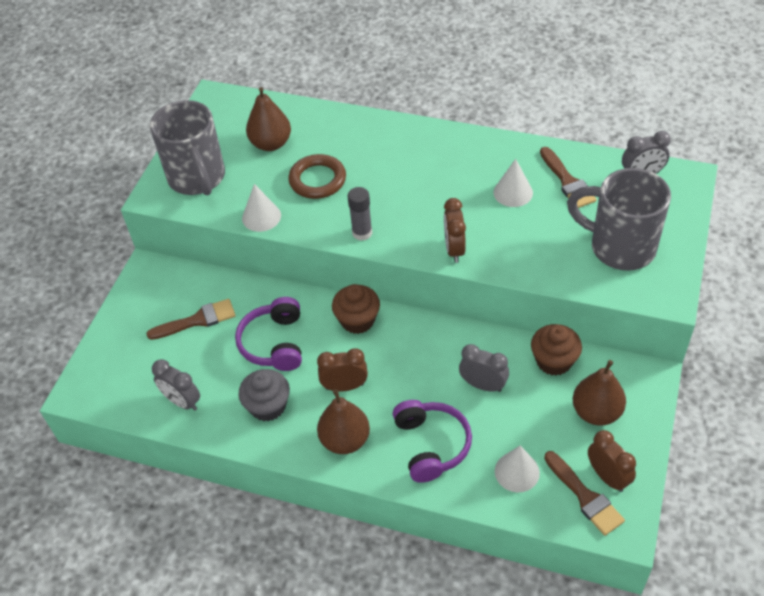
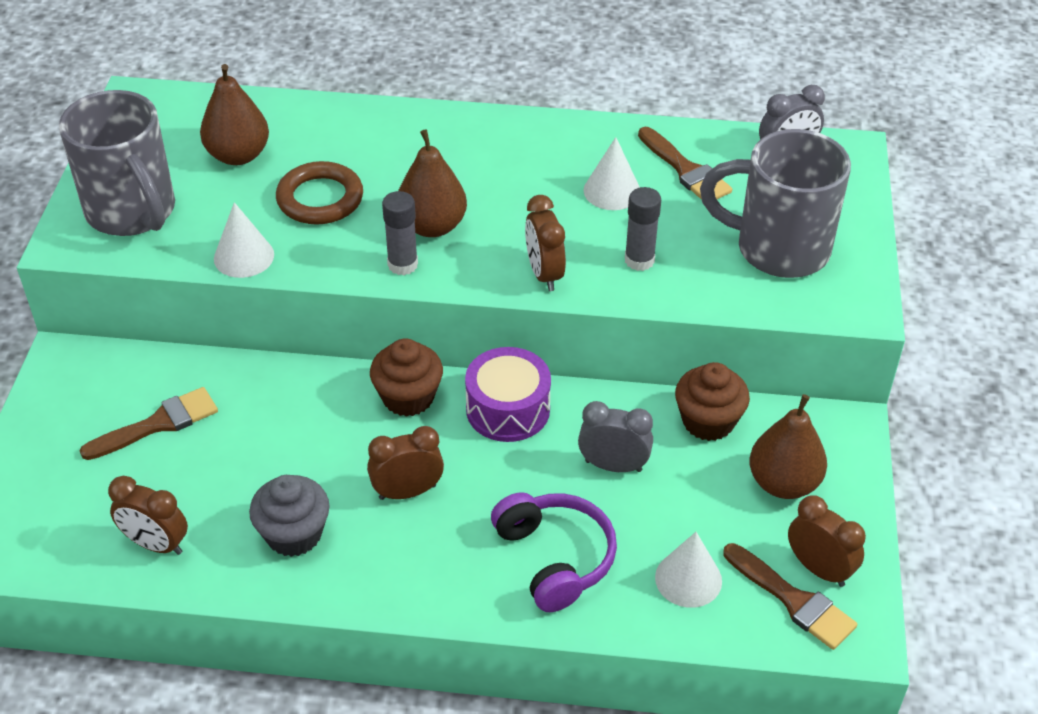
camera: 15 degrees left, 5 degrees down
grey clock [152,359,200,411] -> brown clock [108,476,188,555]
purple headphones [235,297,302,371] -> none
brown pear [317,389,370,454] -> brown pear moved to [398,129,467,237]
none -> purple drum [465,347,551,442]
none -> grey glue stick [625,187,661,271]

